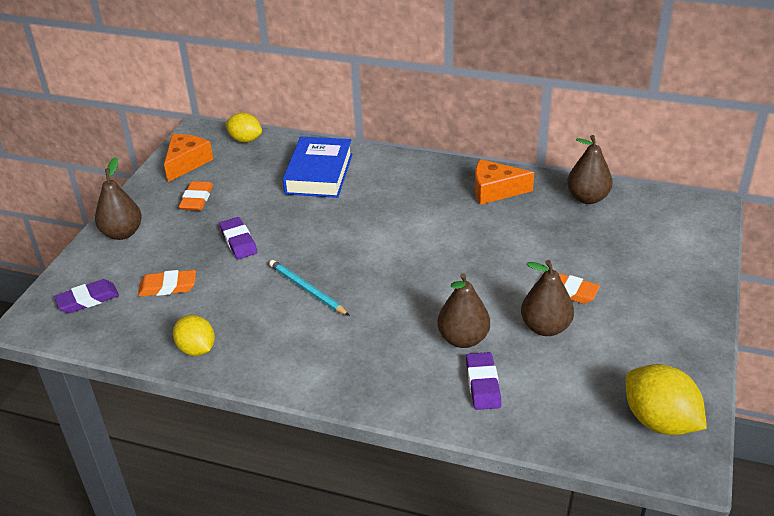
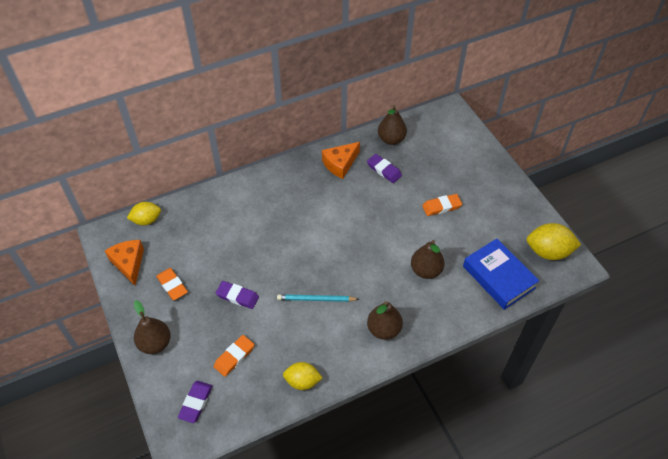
camera: 45 degrees left, 15 degrees up
blue book [283,137,353,198] -> blue book moved to [463,239,539,310]
purple eraser [466,352,501,410] -> purple eraser moved to [367,154,402,183]
brown pear [521,260,574,336] -> brown pear moved to [367,301,403,340]

